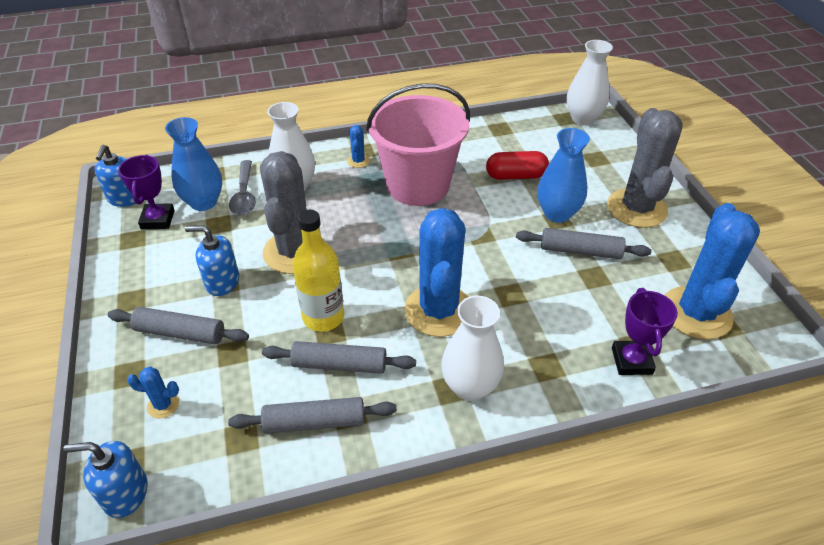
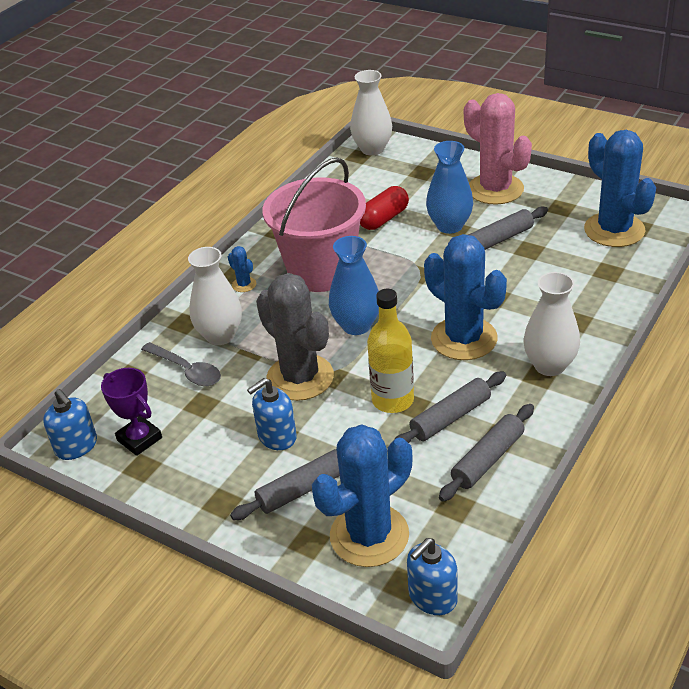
camera: 40 degrees left, 5 degrees down
blue cactus [127,367,179,419] -> blue cactus [312,424,413,567], size x2.46
blue vase [165,117,222,211] -> blue vase moved to [329,236,379,335]
grey cactus [607,108,683,228] -> pink cactus [464,93,532,205]
purple trophy [612,288,678,375] -> none

